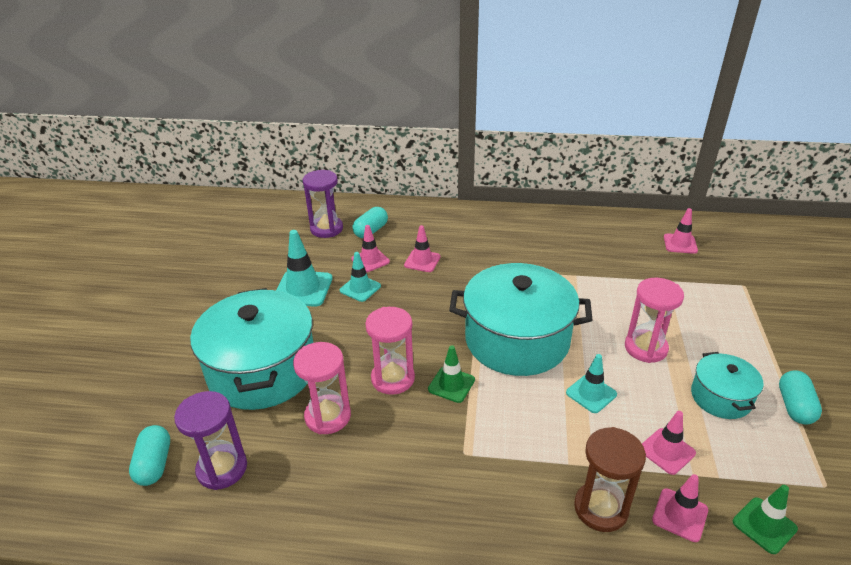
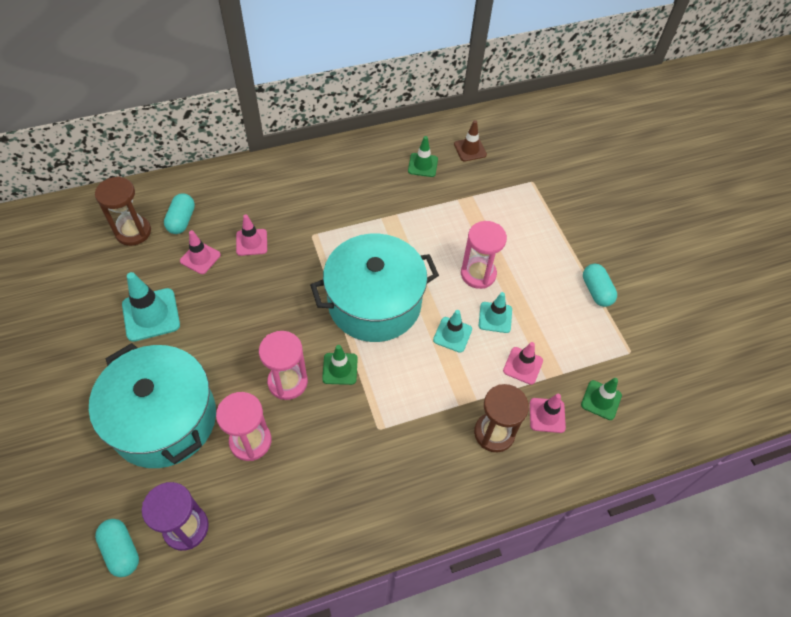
camera: 30 degrees left, 20 degrees up
purple hourglass [303,170,343,238] -> brown hourglass [95,176,151,246]
turquoise traffic cone [340,252,381,302] -> turquoise traffic cone moved to [479,292,512,333]
pink traffic cone [664,208,698,254] -> brown traffic cone [454,120,487,161]
turquoise pot [691,352,763,419] -> none
none -> green traffic cone [408,136,438,177]

